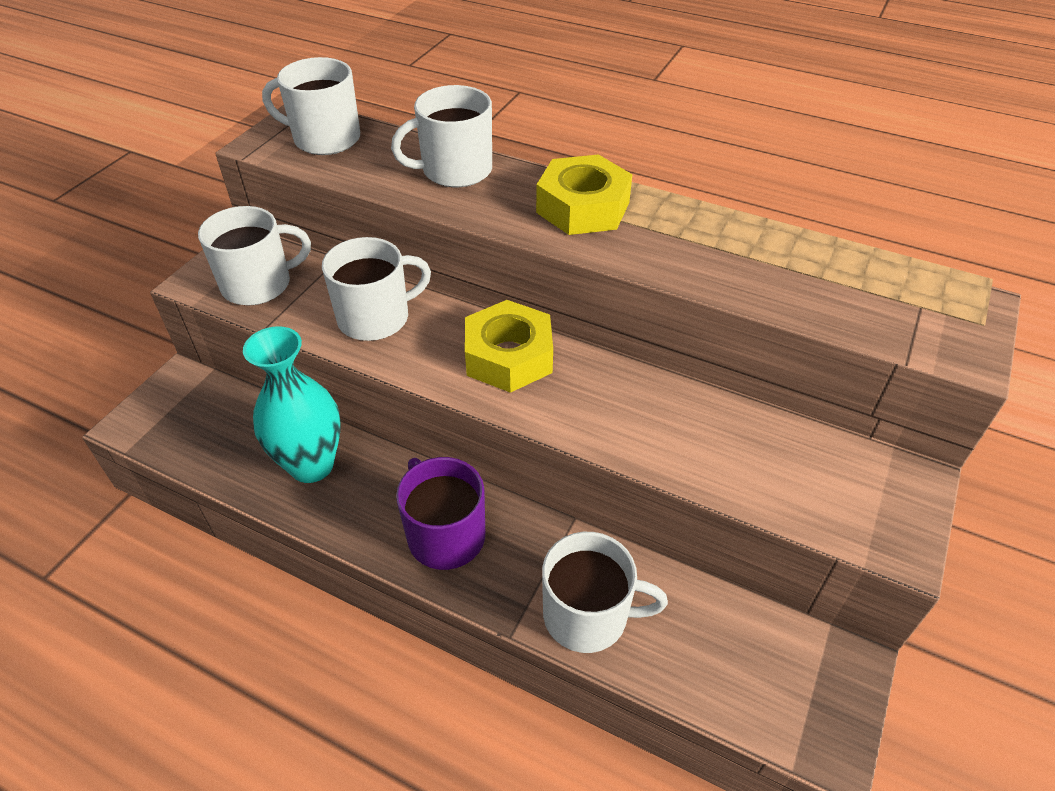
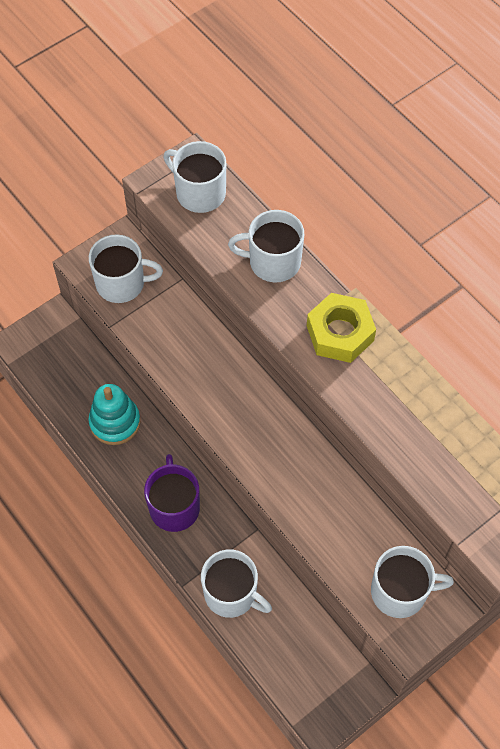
camera: 25 degrees right, 15 degrees up
turquoise vase [243,326,341,483] -> turquoise stacking toy [89,384,140,445]
white mug [322,237,431,341] -> white mug moved to [371,546,454,618]
yellow nut [465,300,553,393] -> none

